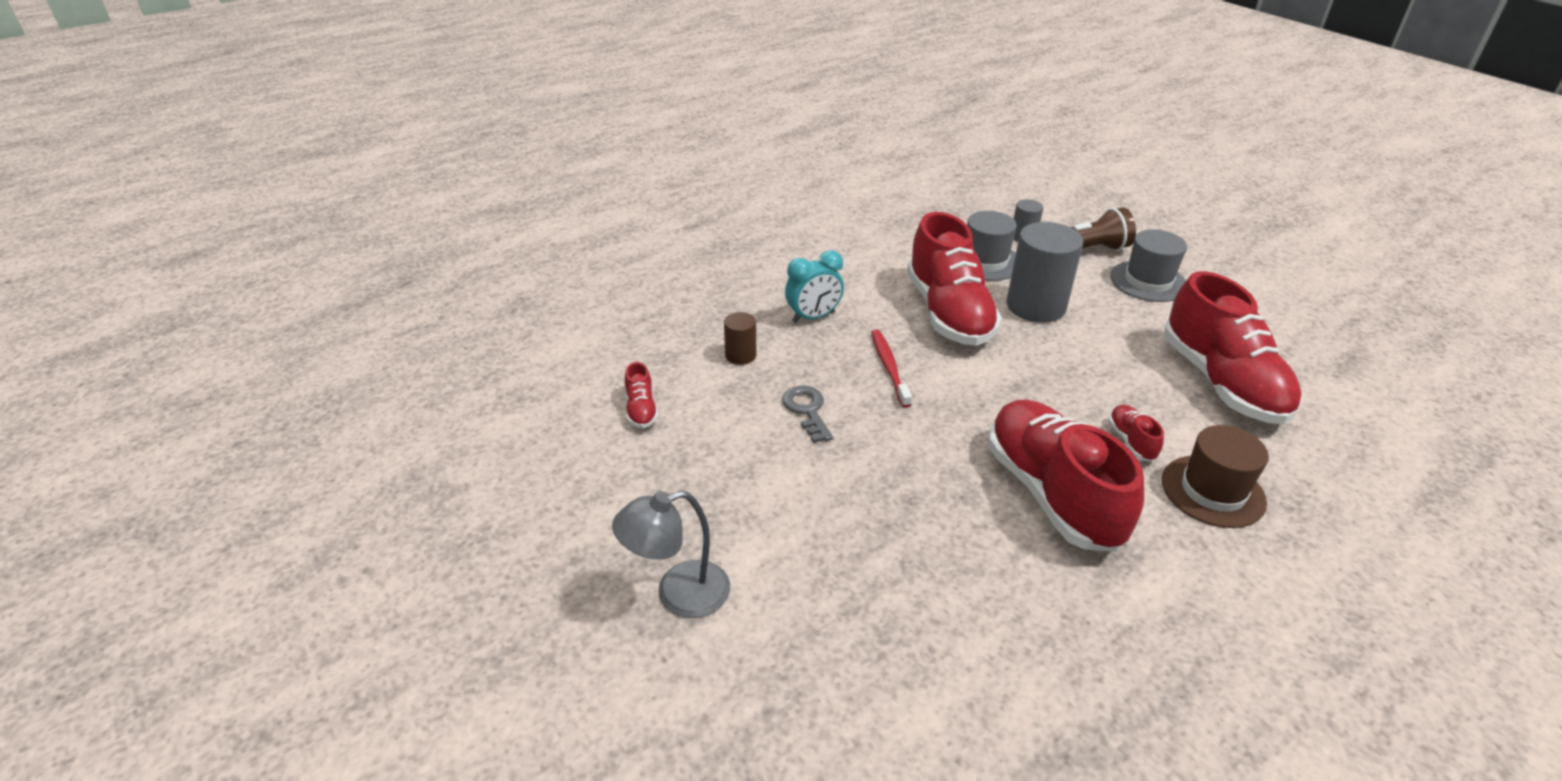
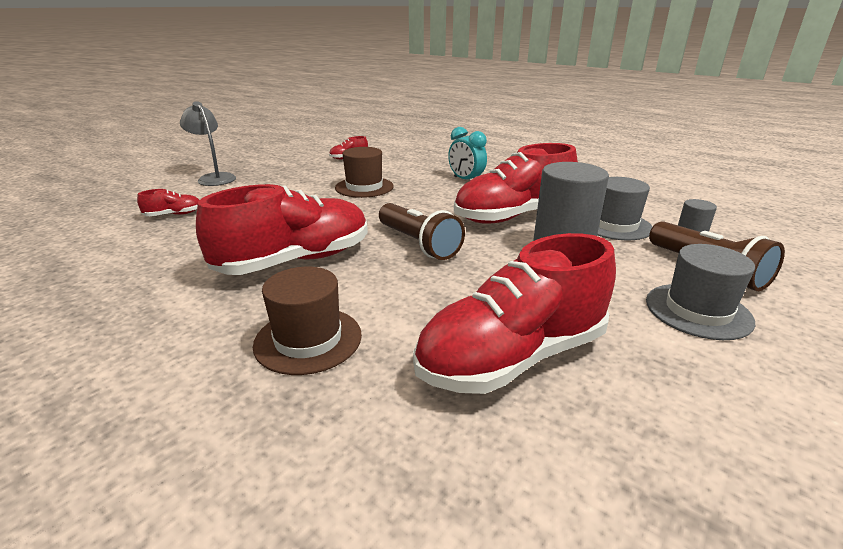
camera: 75 degrees right, 10 degrees down
brown cylinder [724,312,756,365] -> none
grey key [782,385,833,443] -> brown hat [335,147,394,198]
red toothbrush [871,329,912,408] -> none
red shoe [1108,405,1164,462] -> red shoe moved to [137,189,199,216]
none -> brown flashlight [379,203,465,260]

